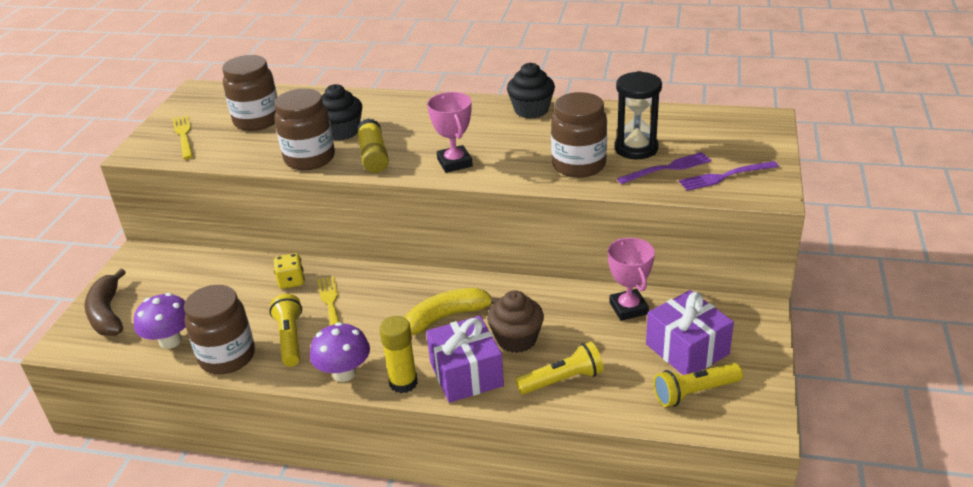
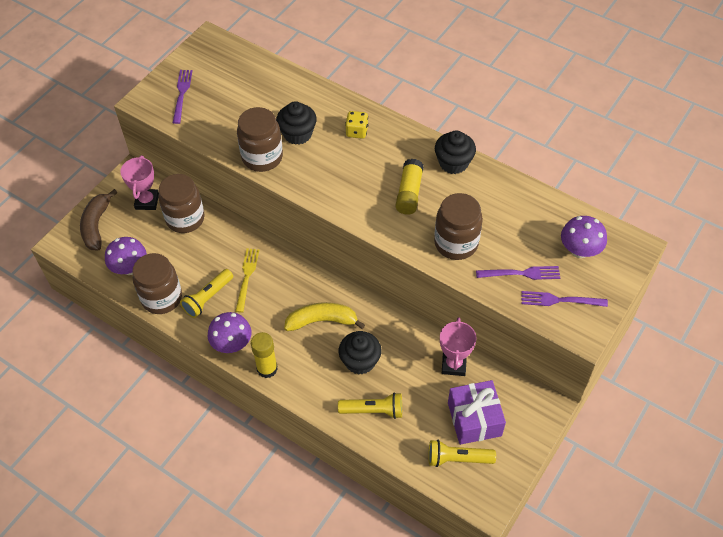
camera: 20 degrees right, 20 degrees up
yellow fork [173,115,193,159] -> purple fork [173,70,193,124]
brown jar [222,55,278,131] -> brown jar moved to [159,174,205,233]
yellow flashlight [270,294,302,367] -> yellow flashlight turned 150 degrees counterclockwise [180,269,233,318]
yellow dice [274,253,305,289] -> yellow dice moved to [345,111,368,139]
yellow glue stick [357,118,389,173] -> yellow glue stick moved to [395,158,424,215]
purple gift [426,316,504,403] -> none
pink trophy [427,92,473,173] -> pink trophy moved to [120,156,159,210]
brown cupcake [487,290,544,353] -> black cupcake [339,331,381,375]
black hourglass [615,71,662,159] -> none
none -> purple mushroom [561,216,607,258]

